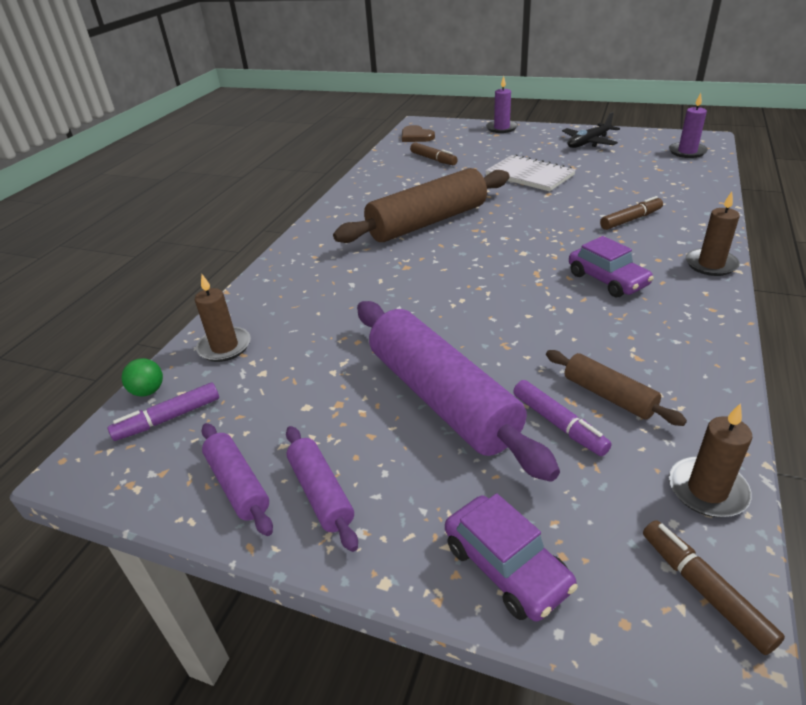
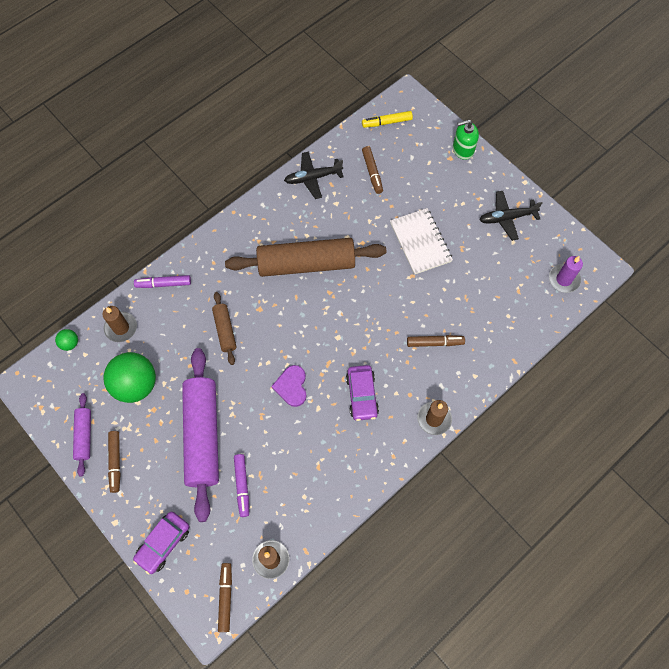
camera: 25 degrees right, 30 degrees up
purple marker [108,383,219,441] -> purple marker moved to [134,275,191,288]
purple rolling pin [286,426,358,552] -> brown marker [108,431,121,493]
brown heart [402,125,435,142] -> yellow marker [362,111,413,128]
purple car [445,493,578,622] -> purple car turned 45 degrees clockwise [133,512,189,575]
purple candle [486,76,518,133] -> green soap dispenser [453,120,479,160]
brown rolling pin [546,350,687,426] -> brown rolling pin moved to [212,292,236,365]
none -> green ball [103,352,156,403]
none -> purple heart [271,365,307,407]
none -> black plane [284,152,344,199]

